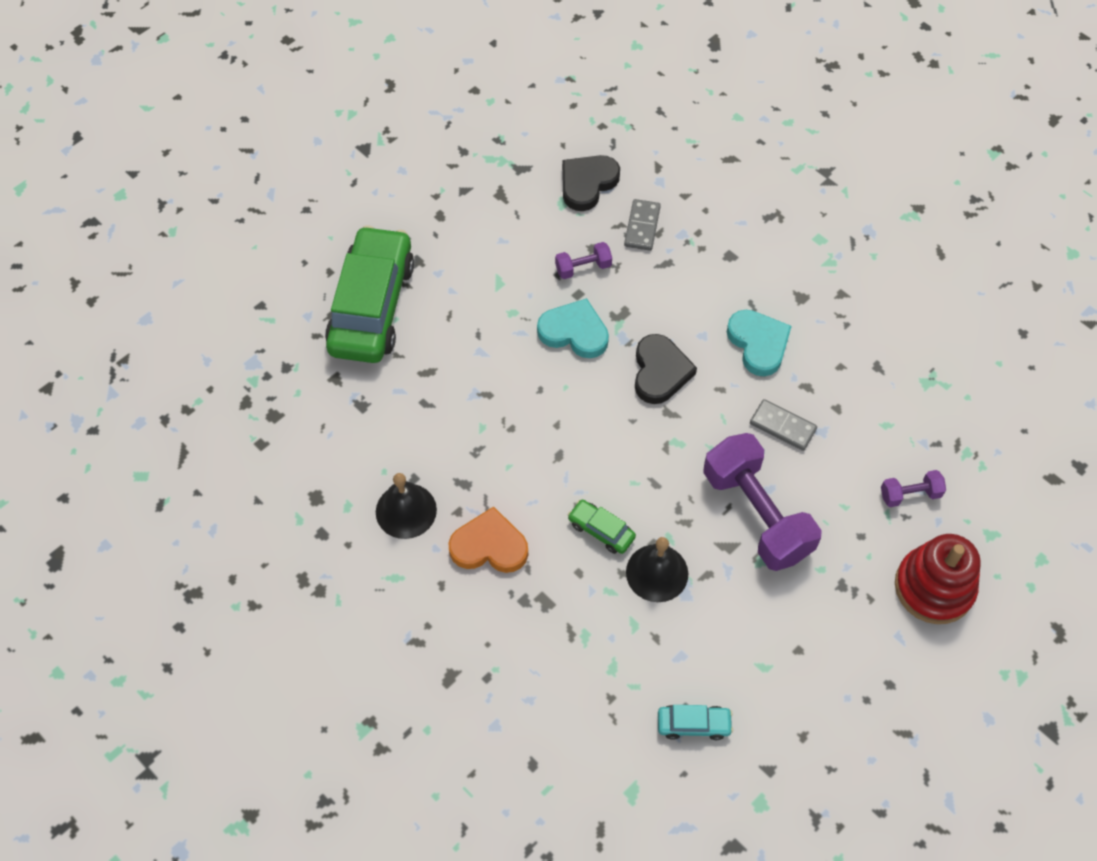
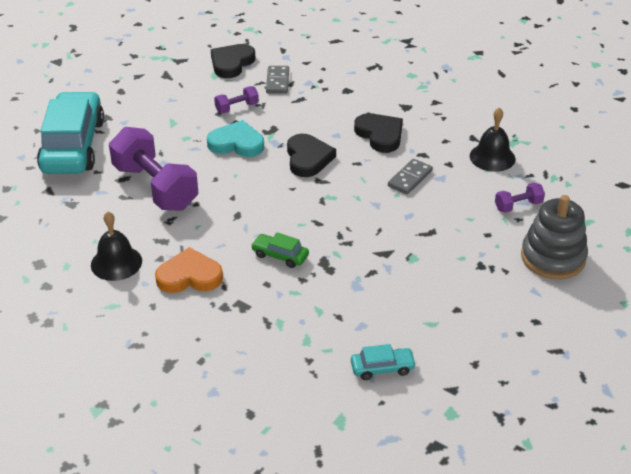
camera: 10 degrees left, 20 degrees down
green car [325,225,414,363] -> turquoise car [37,92,104,174]
black bell [626,537,688,602] -> black bell moved to [470,108,515,172]
purple dumbbell [703,433,822,571] -> purple dumbbell moved to [109,127,198,211]
turquoise heart [727,310,792,376] -> black heart [354,113,403,153]
grey domino [750,399,817,451] -> grey domino turned 75 degrees counterclockwise [388,159,433,195]
red stacking toy [895,534,981,624] -> grey stacking toy [521,195,588,279]

